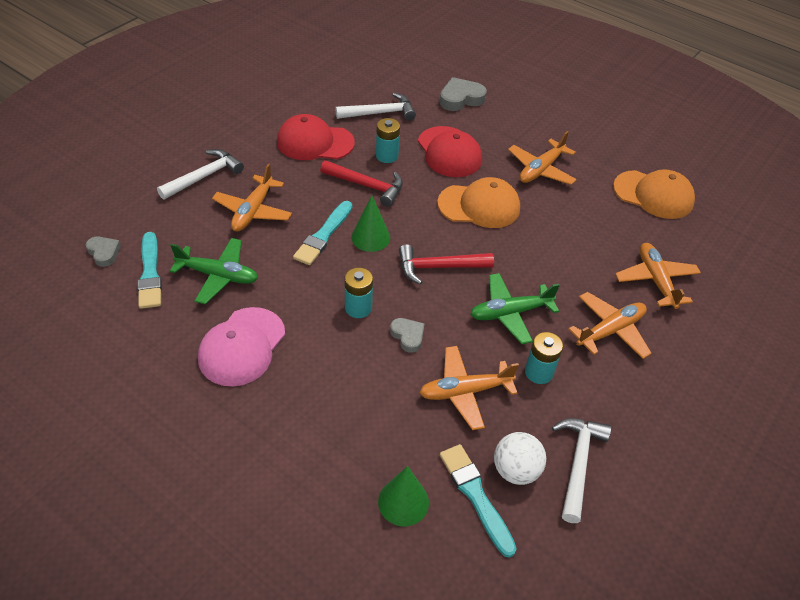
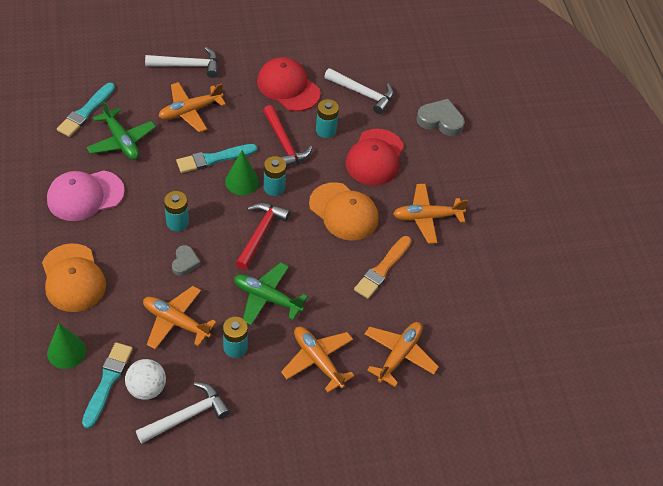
camera: 40 degrees right, 5 degrees up
grey heart [86,237,121,267] -> none
red hammer [399,244,494,285] -> red hammer turned 75 degrees clockwise [235,203,290,270]
orange plane [568,292,652,359] -> orange plane turned 135 degrees counterclockwise [281,327,355,393]
orange cap [613,169,695,219] -> orange cap moved to [42,243,106,312]
none -> turquoise battery [263,156,286,196]
none -> orange brush [354,236,412,299]

